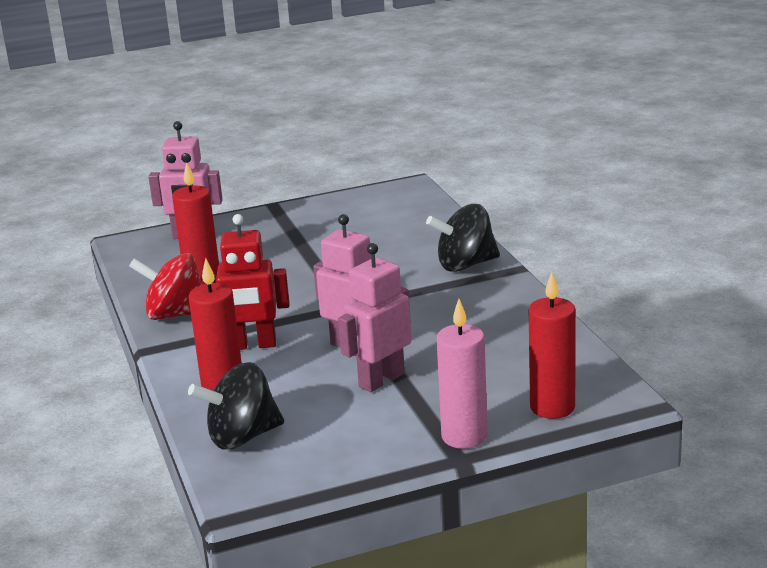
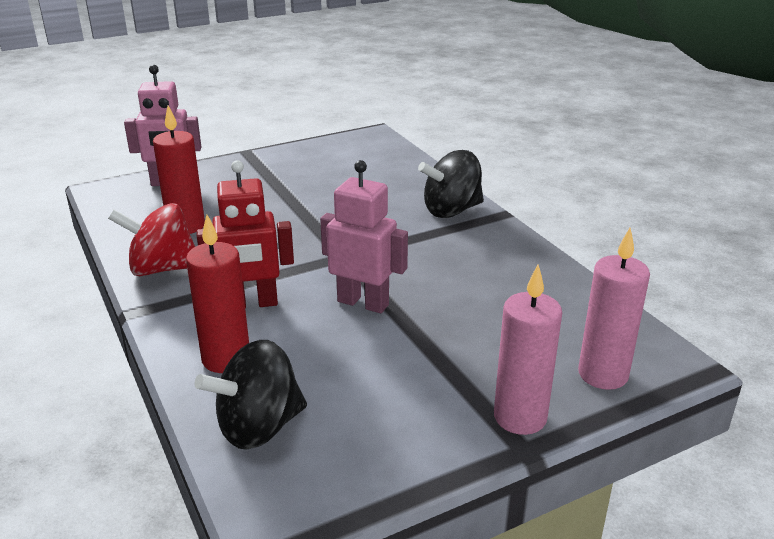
camera: 10 degrees left, 5 degrees up
pink robot [338,243,411,393] -> none
red candle [529,272,576,419] -> pink candle [578,228,650,390]

